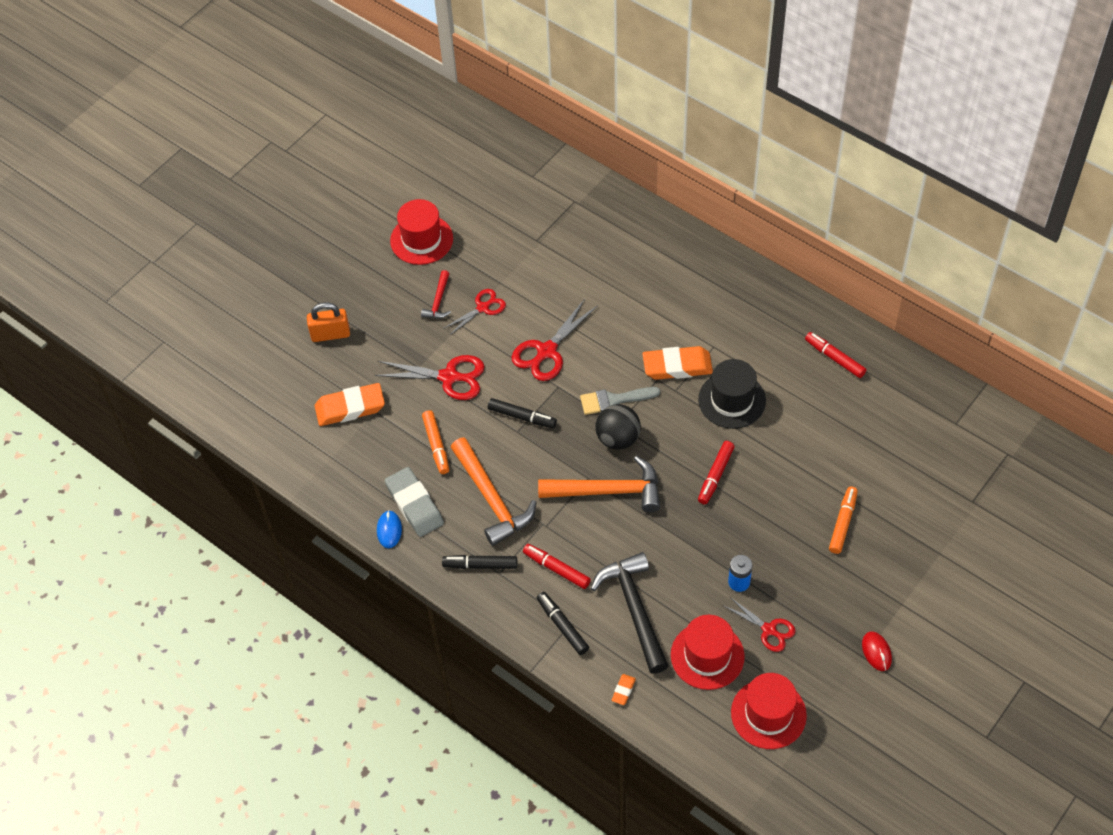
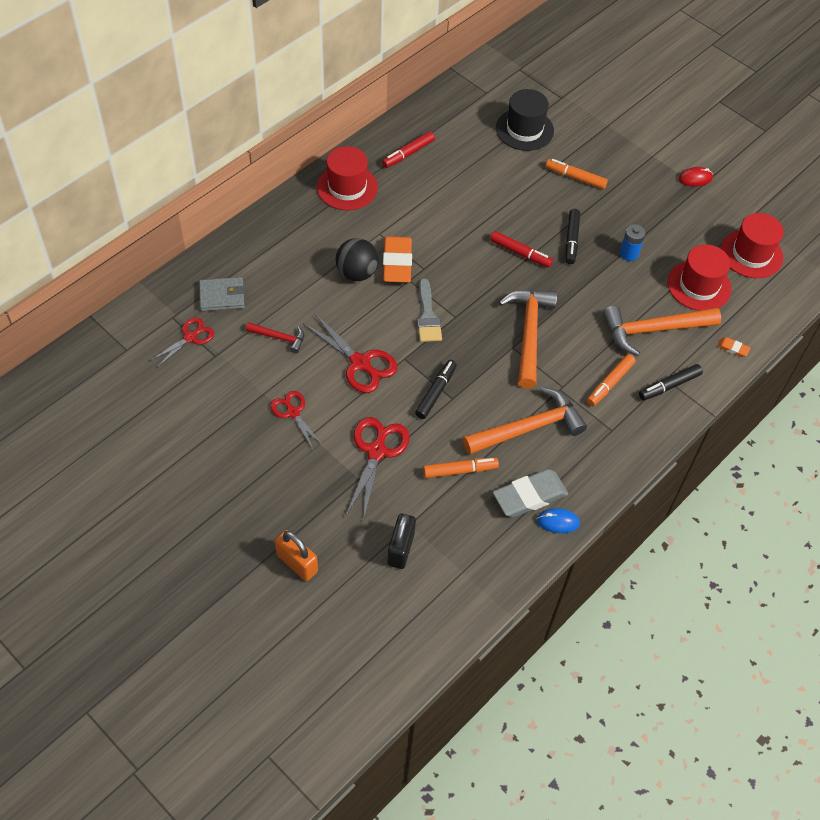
camera: 90 degrees left, 0 degrees up
orange padlock [307,302,350,342] -> orange padlock turned 45 degrees counterclockwise [275,530,318,581]
orange eraser [315,383,385,426] -> black padlock [387,514,416,569]
red hat [390,199,453,265] -> red hat moved to [317,146,378,210]
red hammer [421,270,451,319] -> red hammer moved to [246,322,304,353]
black marker [442,555,517,569] -> black marker moved to [566,209,580,264]
red marker [523,544,591,589] -> orange marker [587,354,636,406]
black hammer [591,552,668,674] -> orange hammer [603,306,721,356]
black ball [595,404,641,450] -> black ball moved to [336,238,379,281]
black hat [698,359,766,429] -> black hat moved to [496,89,554,151]
red scissors [724,597,795,652] -> red scissors moved to [150,318,214,367]
none -> grey wallet [199,277,245,311]

